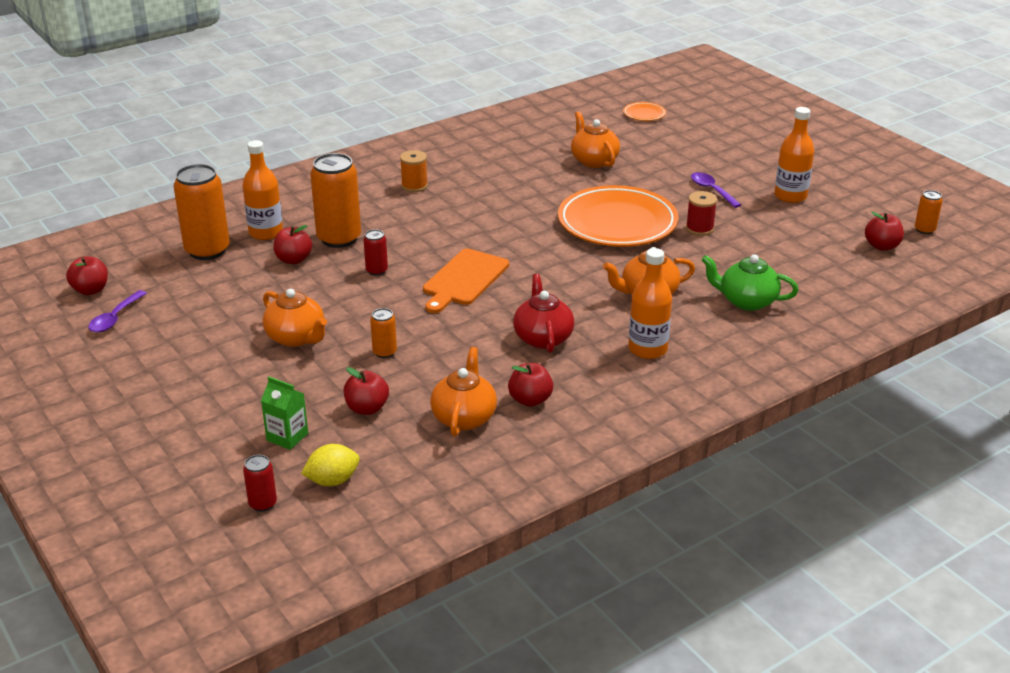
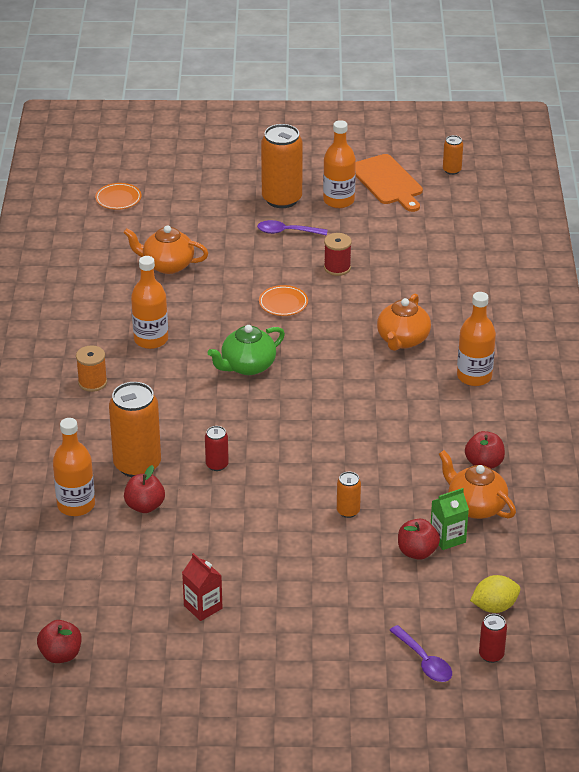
camera: 55 degrees left, 5 degrees up
purple spoon [88,290,147,332] -> purple spoon moved to [389,625,452,682]
orange can [173,164,230,260] -> orange can moved to [261,124,303,208]
green carton [261,376,308,450] -> green carton moved to [431,488,469,550]
orange teapot [263,289,327,347] -> none
yellow lemon [301,444,360,486] -> yellow lemon turned 60 degrees clockwise [470,575,520,613]
orange cutting board [423,249,509,313] -> orange cutting board moved to [355,154,423,212]
red teapot [513,274,574,353] -> none
orange plate [558,185,678,247] -> orange plate [259,285,308,316], size x0.42
green teapot [702,254,798,311] -> green teapot moved to [207,325,285,375]
red apple [865,212,904,250] -> none
none -> orange bottle [131,256,168,349]
none -> red carton [182,553,222,621]

